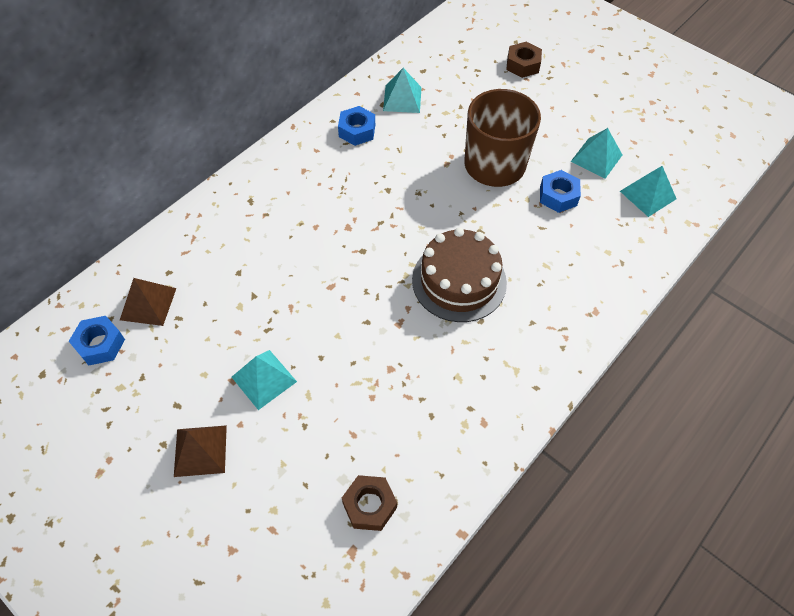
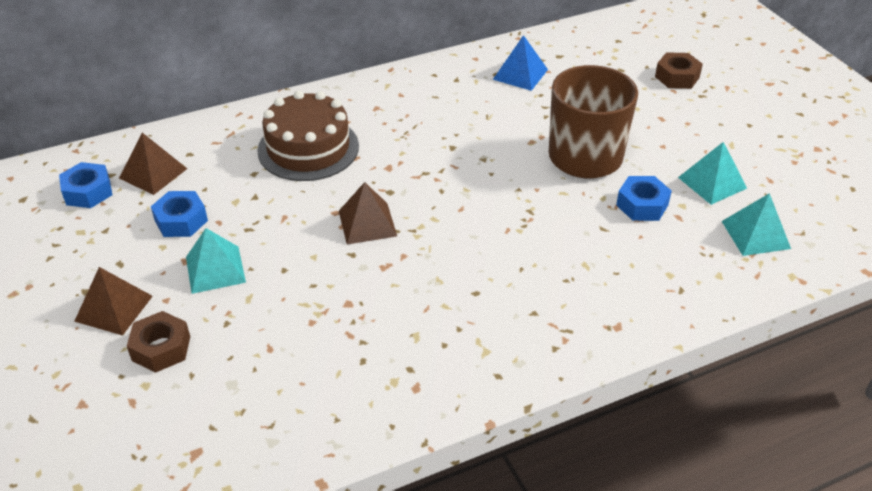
camera: 25 degrees right, 15 degrees down
blue nut [338,106,375,146] -> blue nut moved to [151,191,208,237]
brown nut [342,475,397,531] -> brown nut moved to [127,311,190,373]
turquoise pyramid [383,68,422,113] -> blue pyramid [493,35,548,91]
brown cake [412,228,507,322] -> brown cake moved to [257,91,359,181]
none -> brown pyramid [339,182,397,245]

